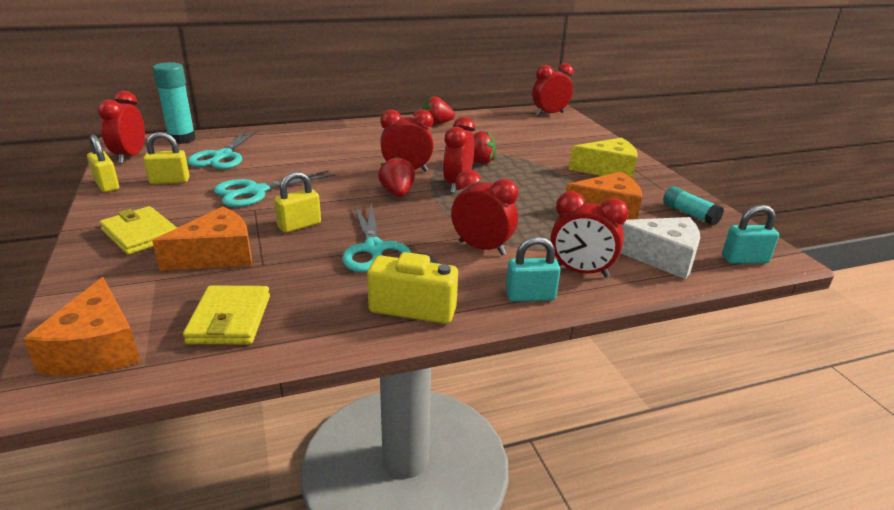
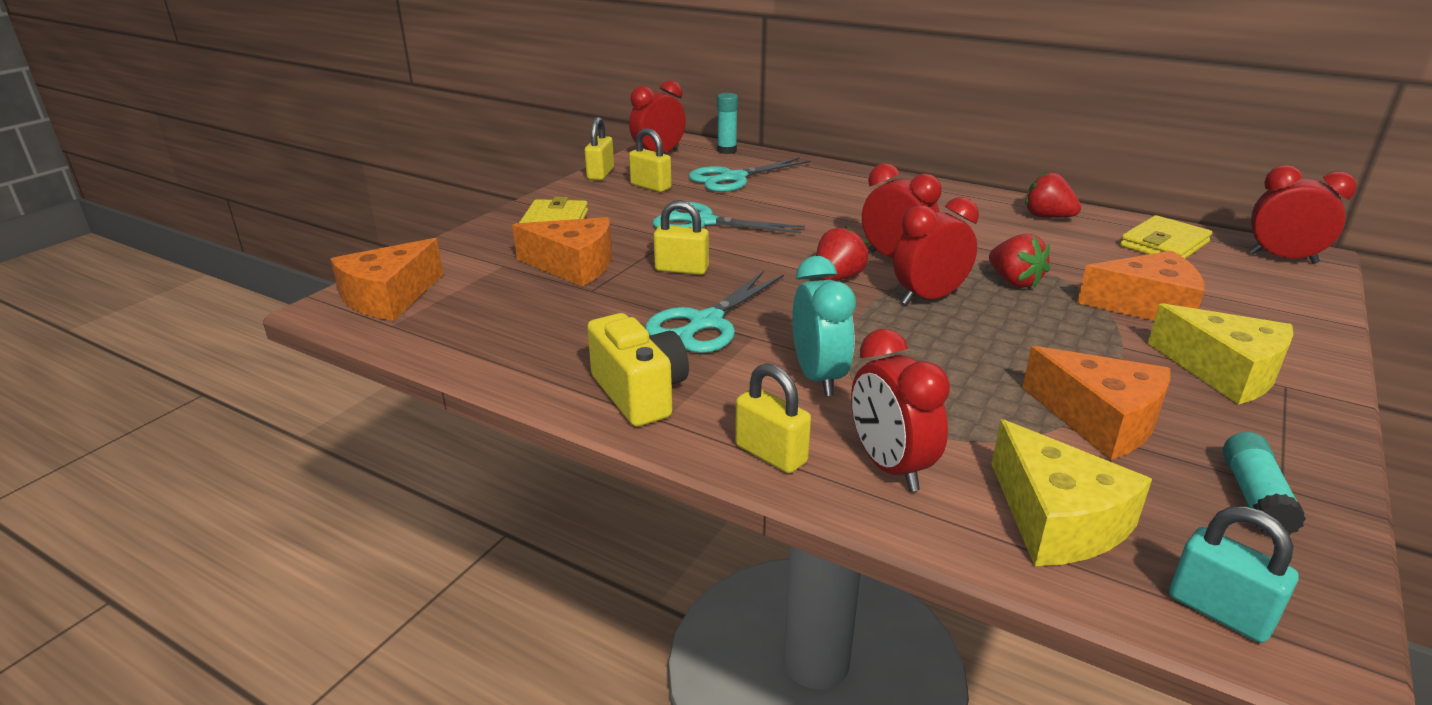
camera: 50 degrees right, 0 degrees up
turquoise glue stick [153,62,196,144] -> turquoise glue stick [717,93,738,154], size x0.63
yellow wallet [183,285,270,344] -> yellow wallet moved to [1120,215,1212,259]
red clock [451,170,518,255] -> turquoise clock [792,256,856,396]
turquoise padlock [506,236,561,302] -> yellow padlock [735,363,811,473]
white cheese [621,217,700,279] -> yellow cheese [992,419,1152,566]
none -> orange cheese [1077,251,1205,321]

